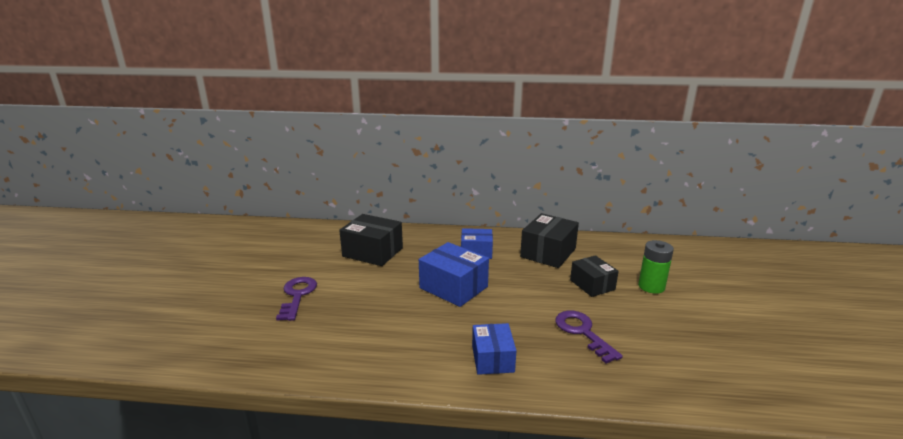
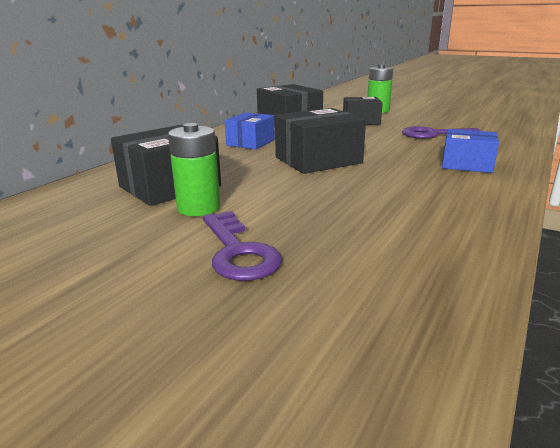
camera: 65 degrees left, 0 degrees up
purple key [276,277,317,321] -> purple key turned 135 degrees counterclockwise [203,211,282,281]
blue box [419,242,489,307] -> black box [275,108,366,174]
none -> green battery [168,123,220,216]

